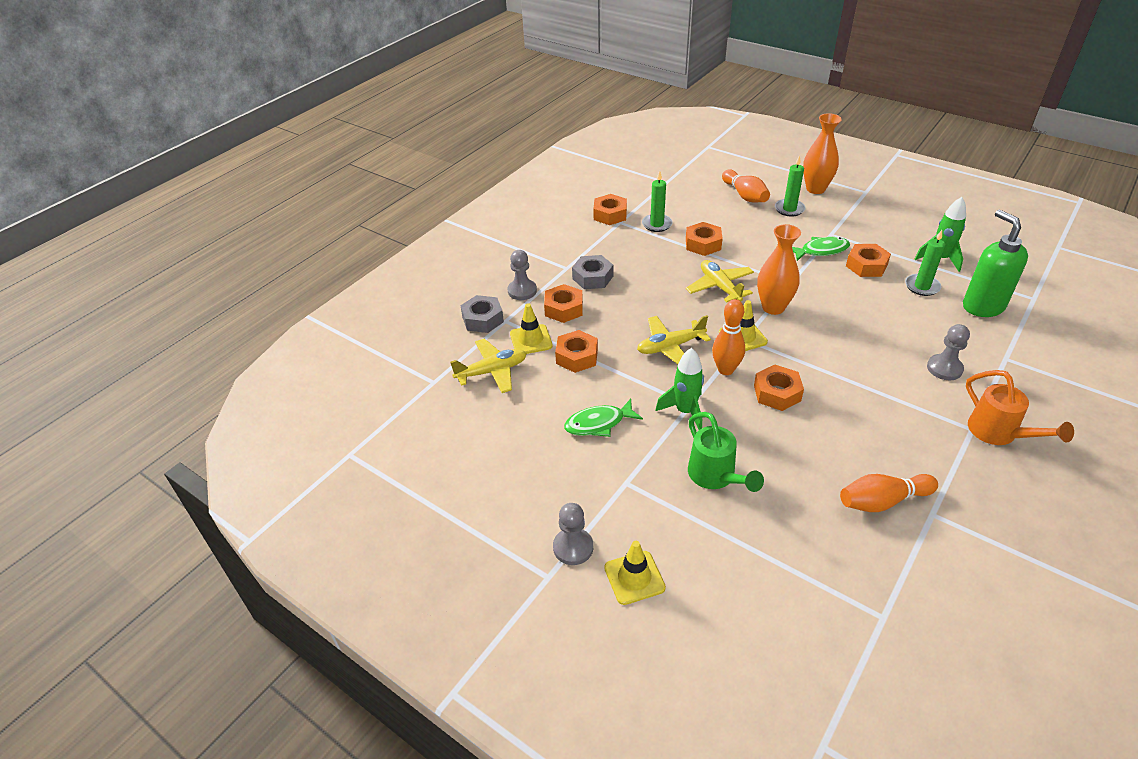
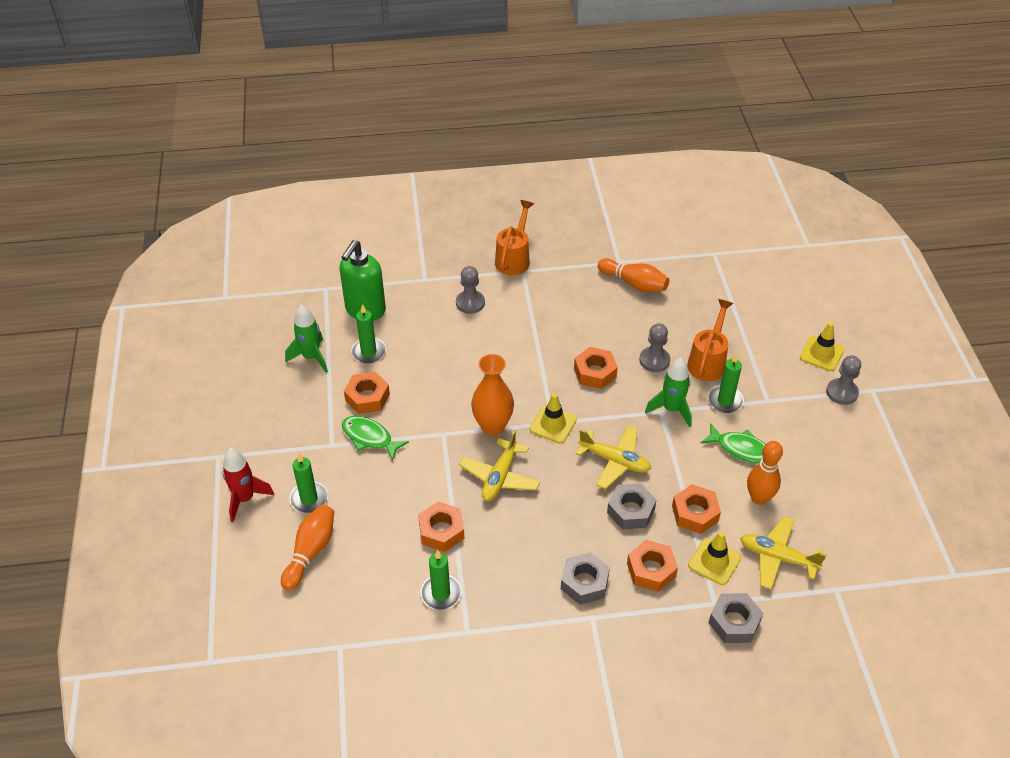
camera: 135 degrees left, 5 degrees up
grey pawn [507,250,537,300] -> grey pawn moved to [639,323,670,372]
orange nut [593,194,627,225] -> none
green watering can [688,412,764,492] -> orange watering can [687,299,734,381]
orange bowling pin [712,299,745,375] -> orange bowling pin moved to [747,441,783,505]
orange vase [803,113,842,194] -> red rocket [223,448,274,522]
none -> grey nut [607,483,656,530]
none -> green candle [708,354,744,413]

